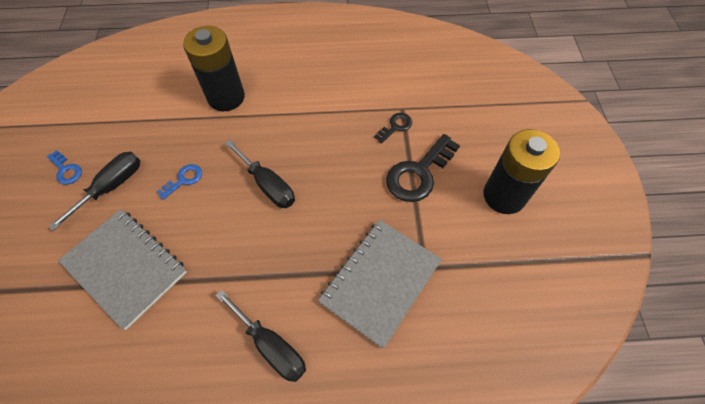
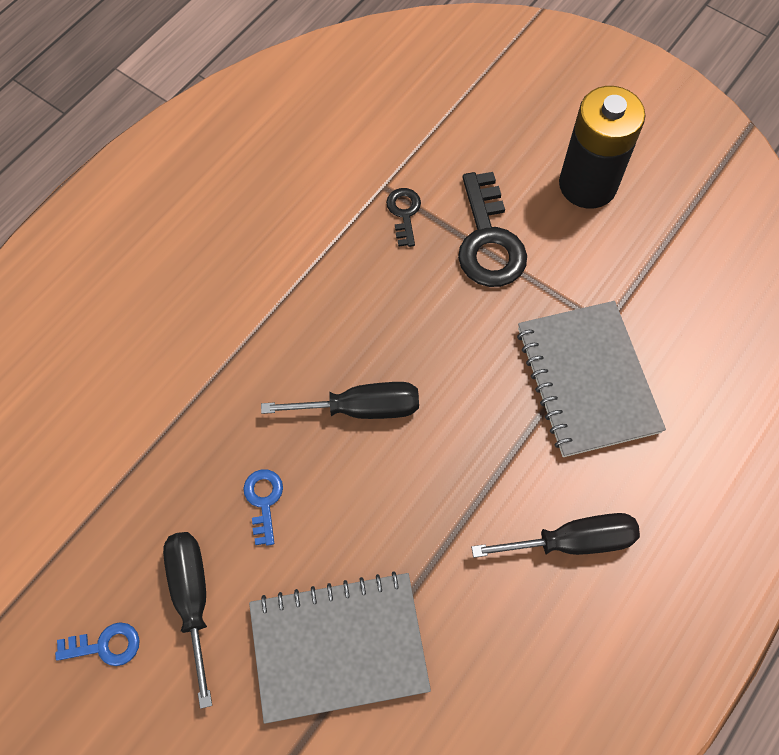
camera: 50 degrees left, 5 degrees up
black battery [183,26,245,111] -> none

